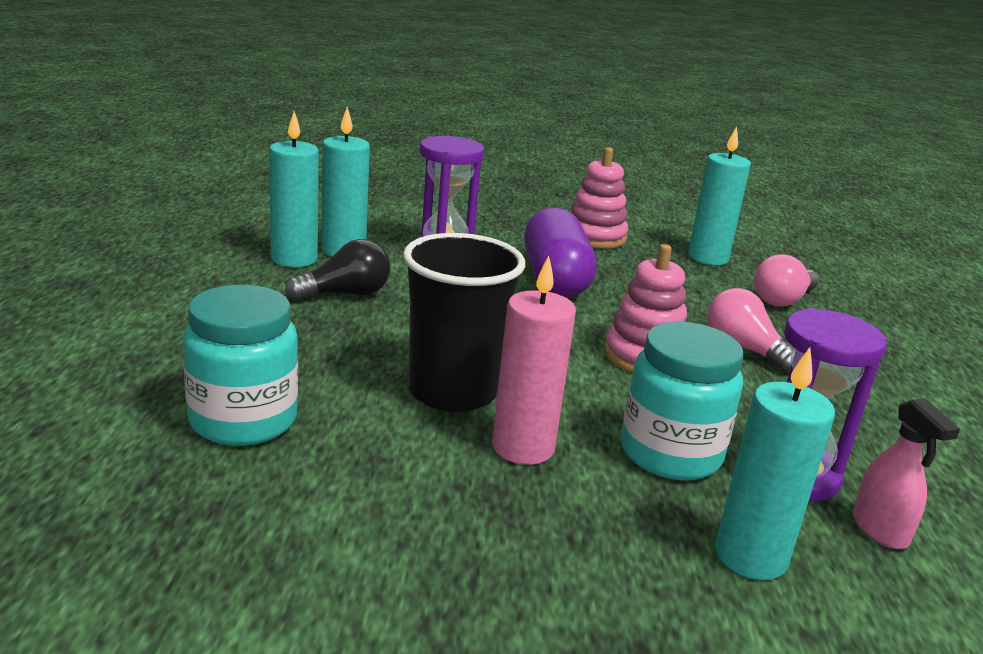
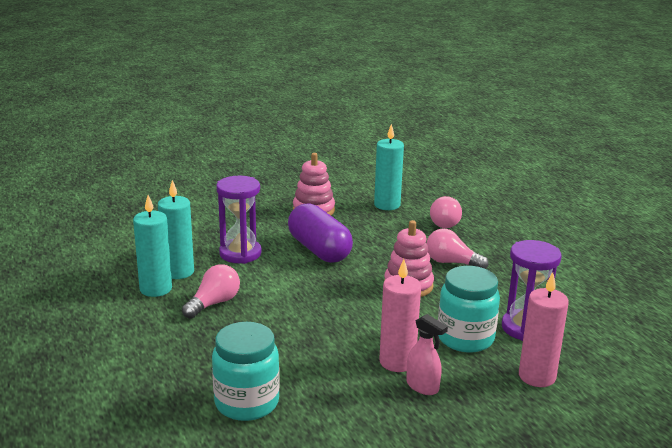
camera: 25 degrees left, 0 degrees up
black light bulb [285,239,390,301] -> pink light bulb [182,264,240,319]
black cup [403,233,525,412] -> none
turquoise candle [715,347,835,580] -> pink candle [519,272,569,387]
pink spray bottle [853,398,960,549] -> pink spray bottle moved to [406,314,448,395]

